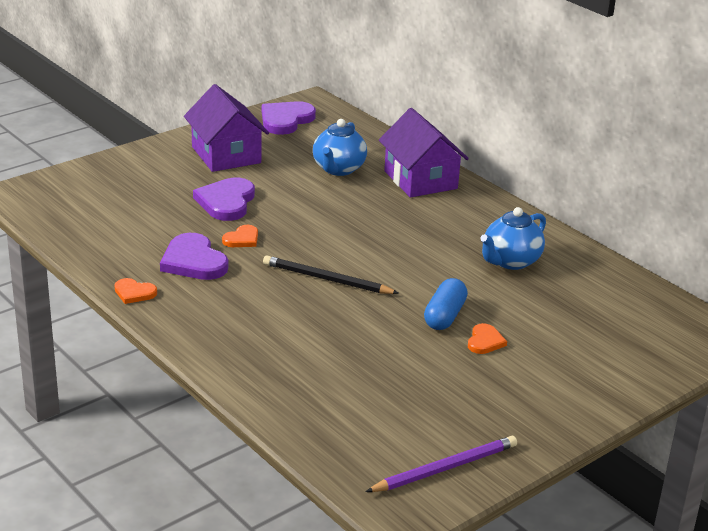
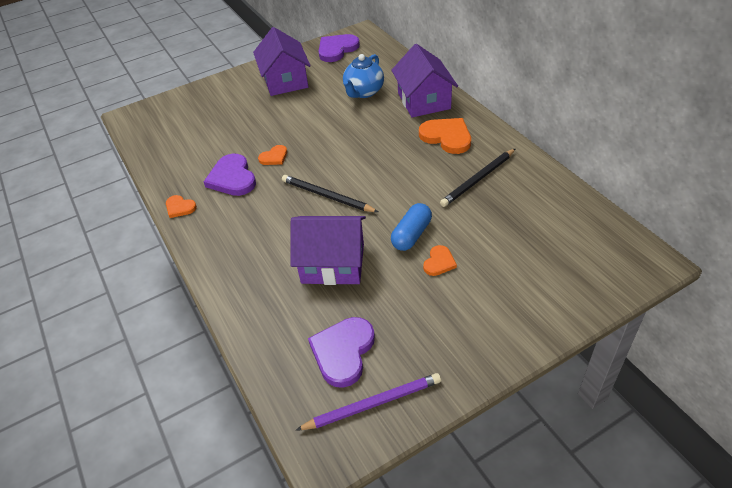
camera: 15 degrees right, 15 degrees up
purple heart [193,177,255,221] -> purple heart moved to [308,317,375,388]
blue teapot [480,207,546,270] -> black pencil [440,148,516,207]
none -> purple house [291,216,366,285]
none -> orange heart [419,118,471,154]

